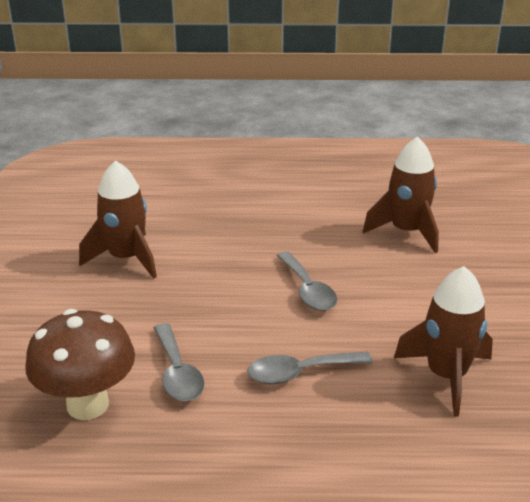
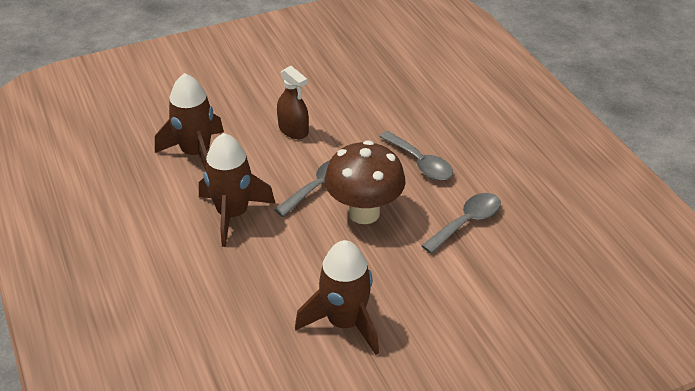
camera: 115 degrees left, 10 degrees up
brown mushroom [25,309,135,420] -> brown mushroom moved to [325,140,406,224]
brown rocket [394,266,493,416] -> brown rocket moved to [199,133,275,247]
none -> brown spray bottle [277,66,309,139]

